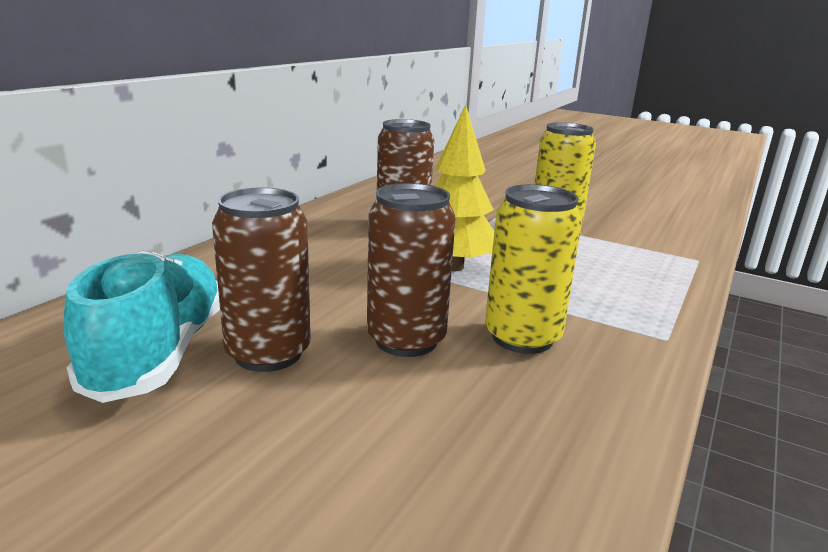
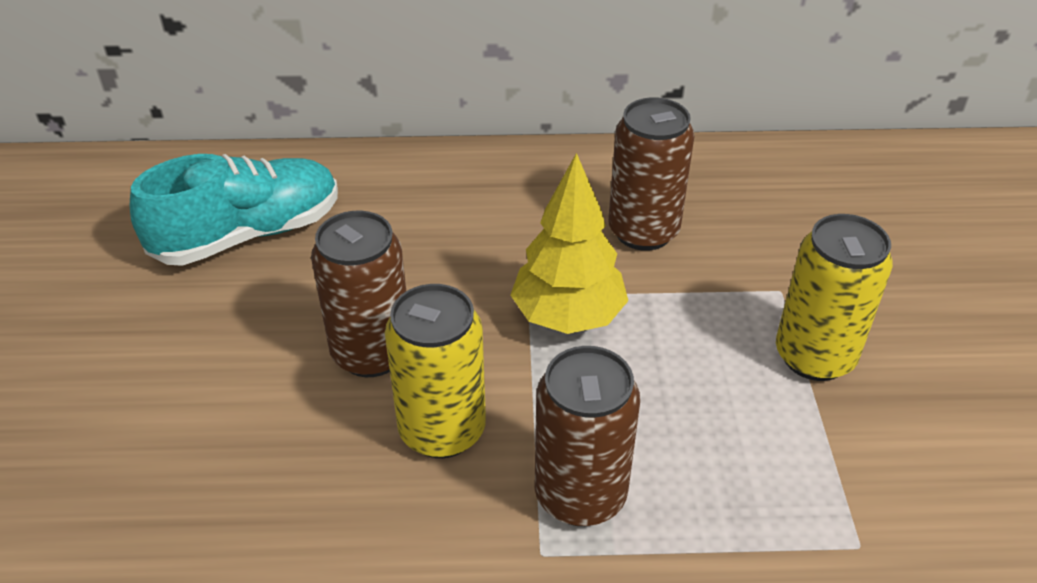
camera: 60 degrees right, 20 degrees up
brown can [212,187,311,372] -> brown can moved to [534,346,640,526]

